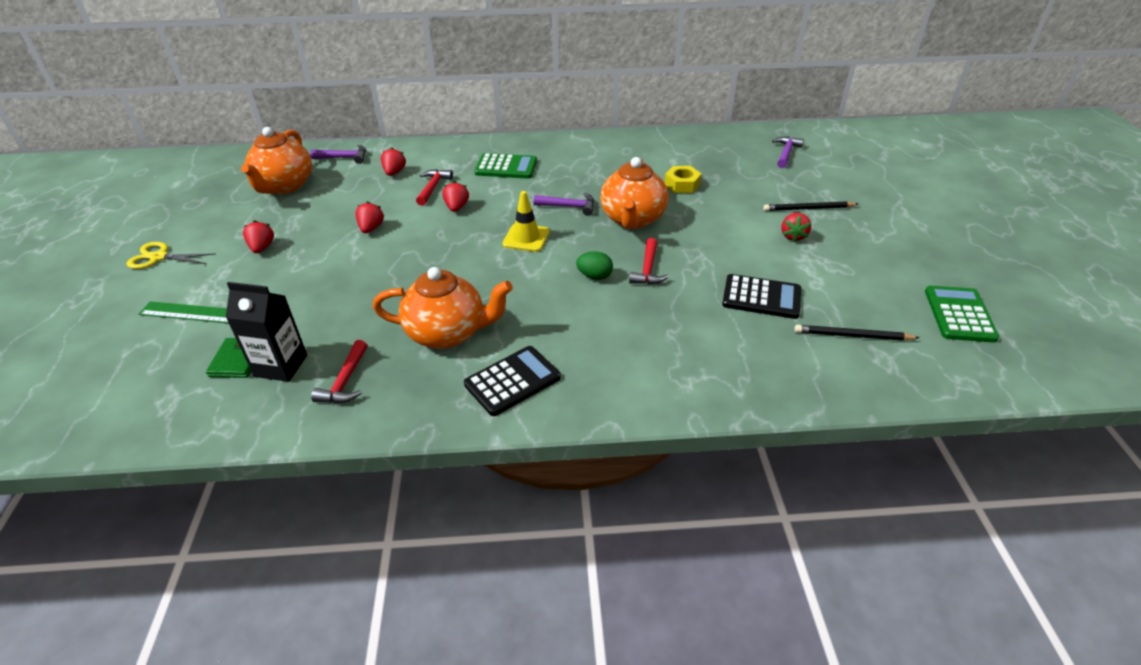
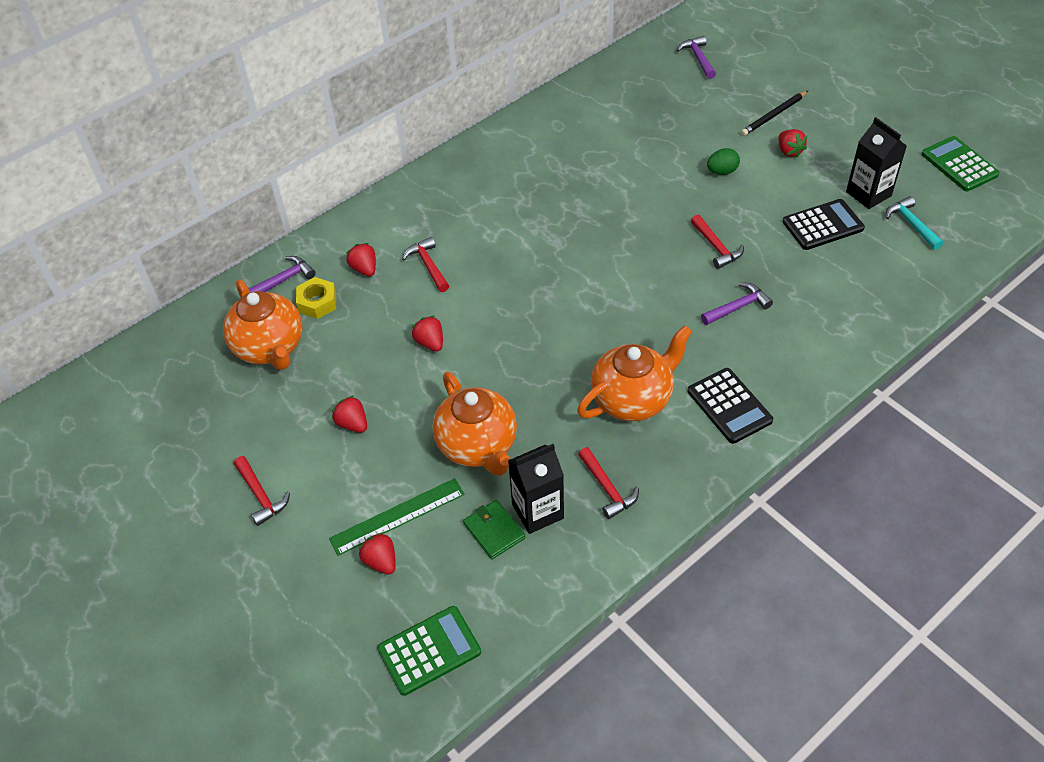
camera: 35 degrees left, 10 degrees up
yellow scissors [127,242,215,269] -> red hammer [234,456,290,526]
red strawberry [442,181,469,212] -> red strawberry moved to [359,532,396,575]
black calculator [464,346,561,416] -> black calculator turned 135 degrees clockwise [688,368,773,444]
green calculator [474,153,537,179] -> green calculator moved to [377,606,481,696]
yellow traffic cone [502,191,550,252] -> none
purple hammer [534,193,594,216] -> purple hammer moved to [701,282,773,325]
green egg [576,251,613,280] -> green egg moved to [707,148,740,175]
orange teapot [600,157,668,229] -> orange teapot moved to [432,372,517,476]
yellow nut [664,166,701,193] -> yellow nut moved to [296,277,336,319]
black pencil [795,325,920,341] -> turquoise hammer [886,196,943,250]
none -> black carton [846,117,907,209]

